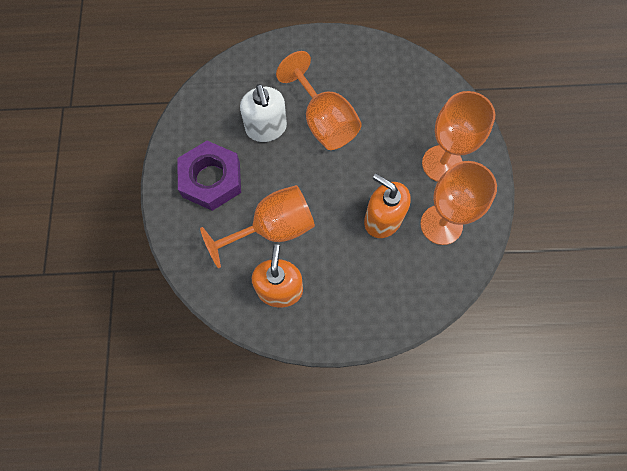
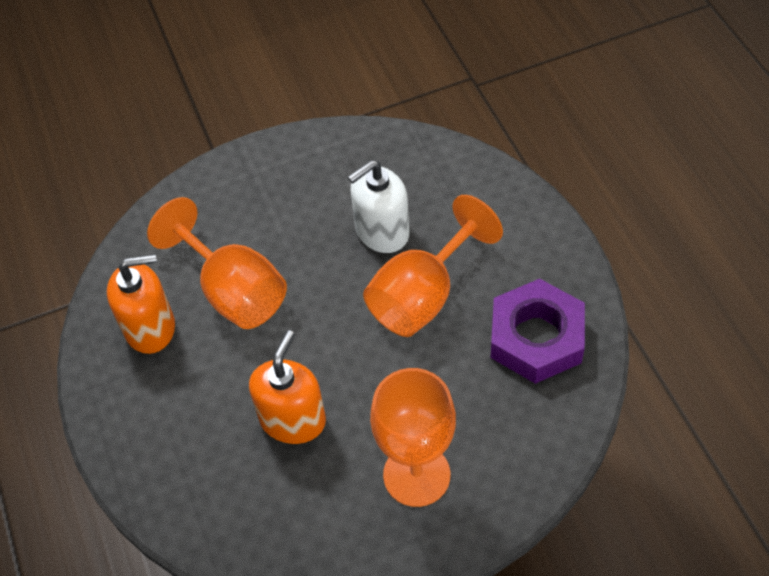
camera: 75 degrees right, 15 degrees down
purple nut [178,141,241,211] -> purple nut moved to [491,279,585,384]
orange goblet [420,161,497,245] -> none

